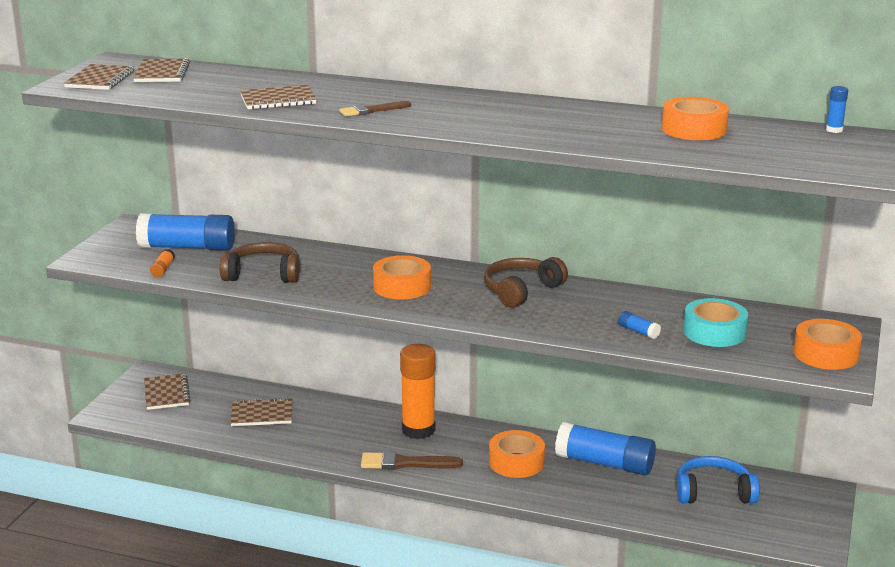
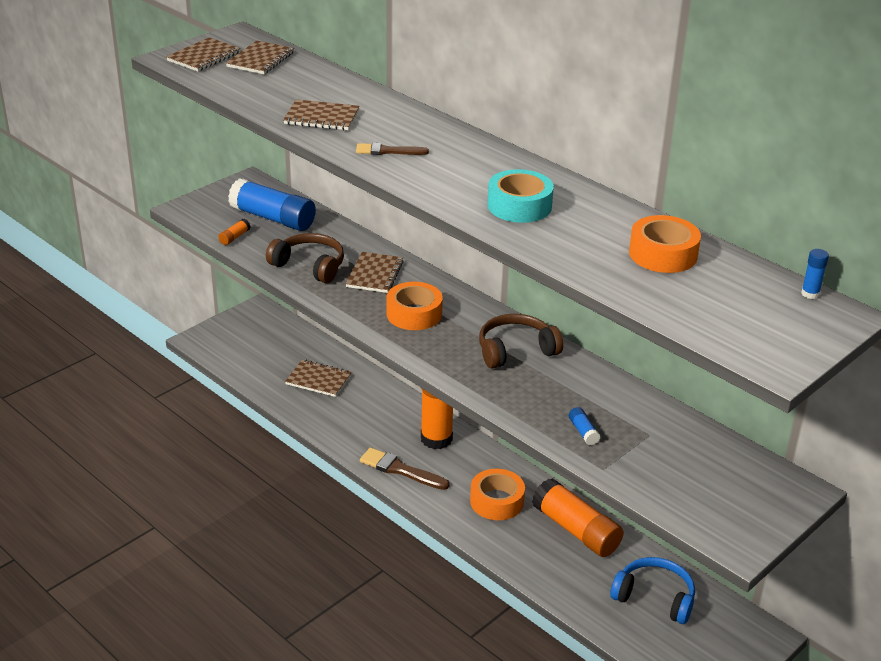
camera: 25 degrees right, 10 degrees up
brown notebook [144,374,191,410] -> brown notebook moved to [345,252,404,293]
blue glue stick [555,422,656,475] -> orange glue stick [532,478,624,557]
turquoise tape [683,298,748,347] -> turquoise tape moved to [487,169,554,223]
orange tape [793,319,862,370] -> none

